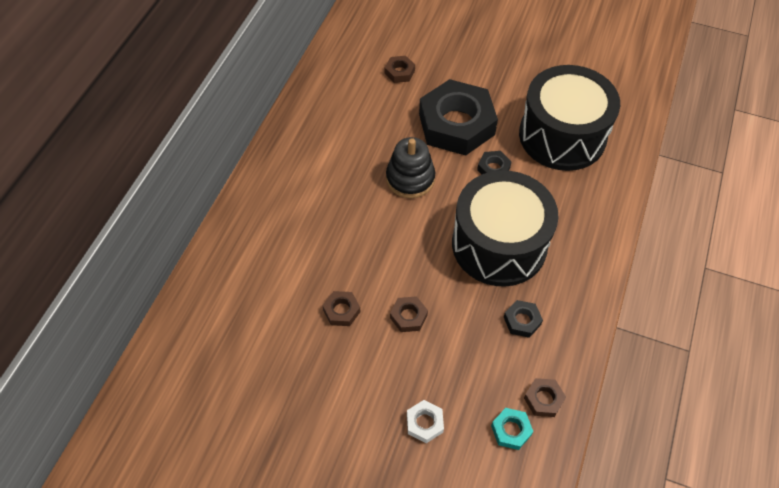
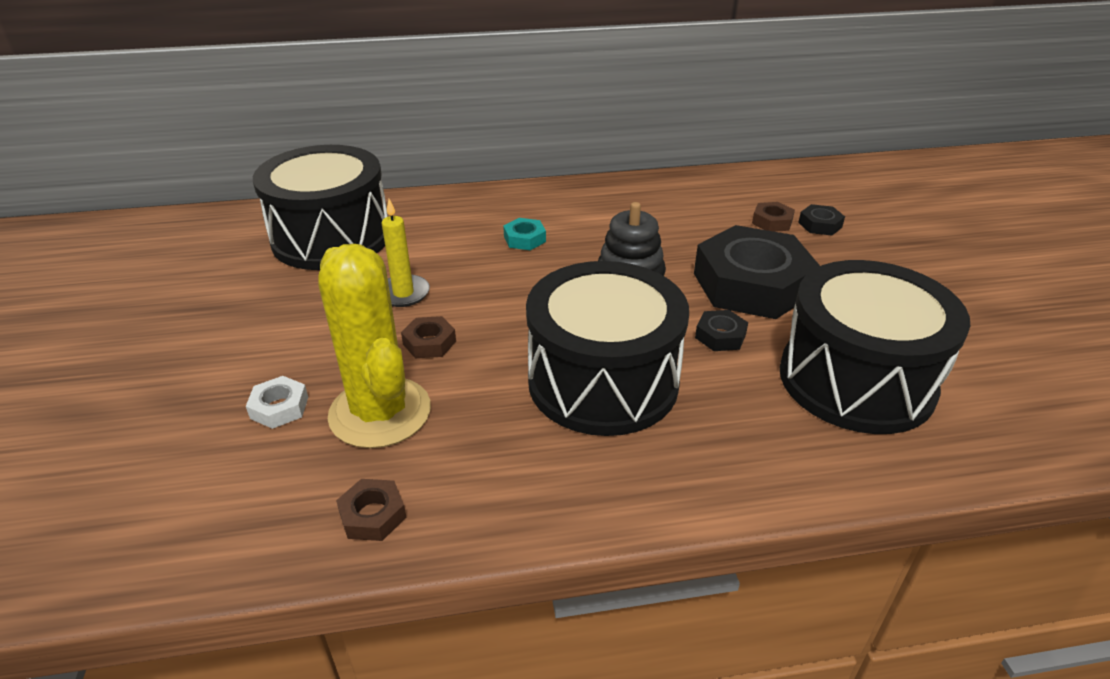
camera: 60 degrees right, 20 degrees down
brown nut [322,291,361,326] -> yellow candle [382,199,430,307]
turquoise nut [491,408,533,450] -> turquoise nut moved to [503,218,546,250]
black nut [504,300,543,338] -> black nut moved to [798,204,845,236]
none -> black drum [253,145,388,270]
none -> yellow cactus [318,244,431,448]

